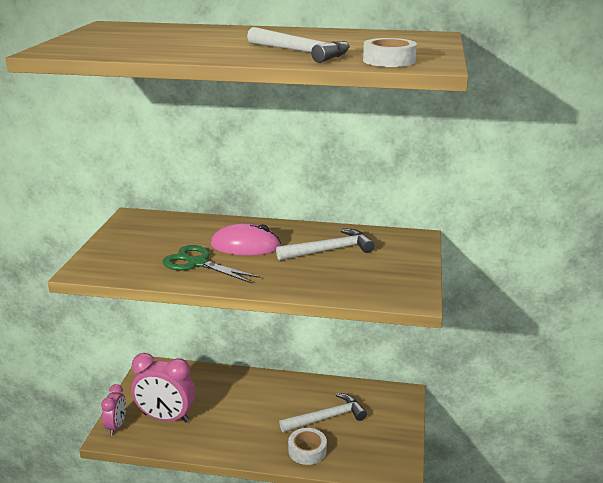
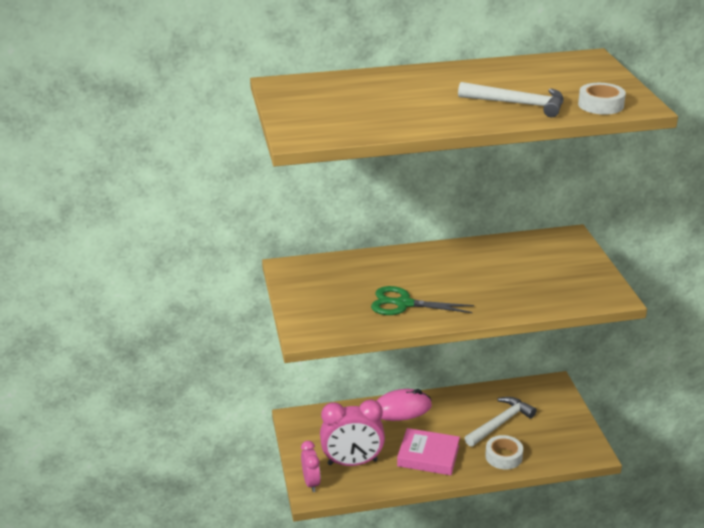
camera: 20 degrees left, 5 degrees up
pink mouse [211,223,281,255] -> pink mouse moved to [377,389,432,421]
white hammer [276,229,375,260] -> none
none -> pink book [397,428,460,475]

